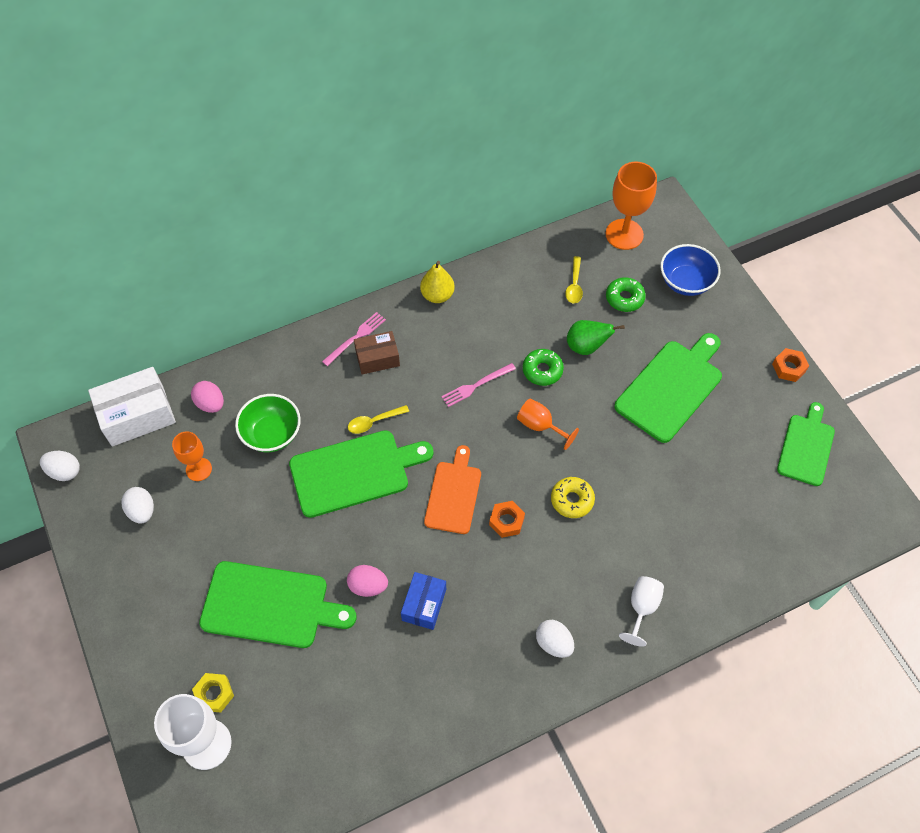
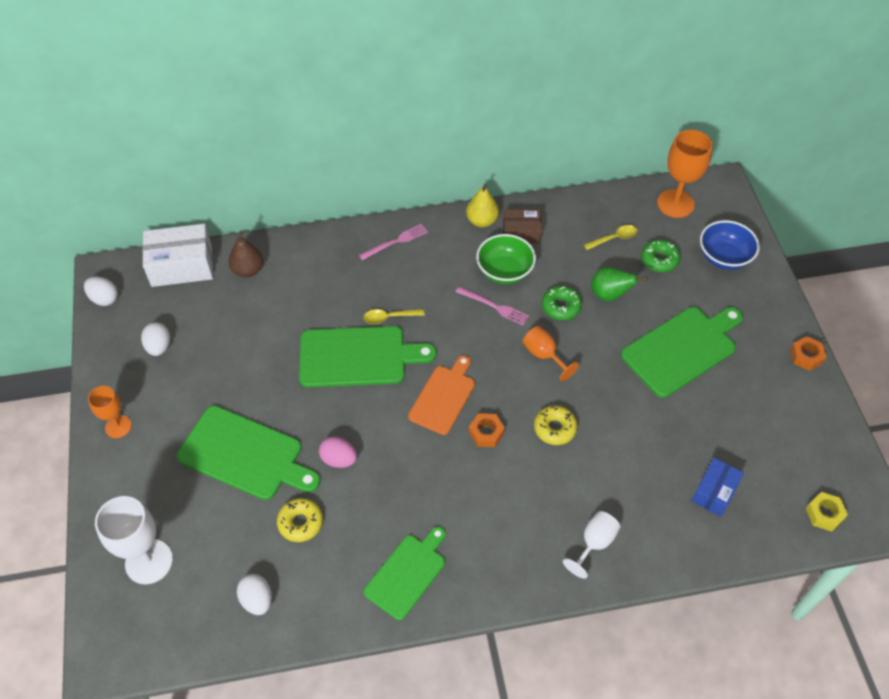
camera: 15 degrees right, 5 degrees down
orange goblet [172,431,212,481] -> orange goblet moved to [88,386,132,438]
pink egg [191,381,224,413] -> brown pear [229,231,263,277]
yellow nut [192,673,234,713] -> yellow nut moved to [806,492,848,532]
green bowl [235,394,301,452] -> green bowl moved to [476,234,536,284]
brown box [354,331,400,375] -> brown box moved to [503,209,542,244]
blue box [401,572,446,630] -> blue box moved to [692,458,744,517]
pink fork [441,363,516,407] -> pink fork turned 135 degrees counterclockwise [456,287,529,325]
white egg [536,620,574,658] -> white egg moved to [237,574,272,615]
yellow spoon [565,256,583,303] -> yellow spoon turned 135 degrees counterclockwise [584,225,638,250]
green cutting board [777,402,835,486] -> green cutting board moved to [364,527,446,620]
none -> yellow donut [277,498,323,542]

